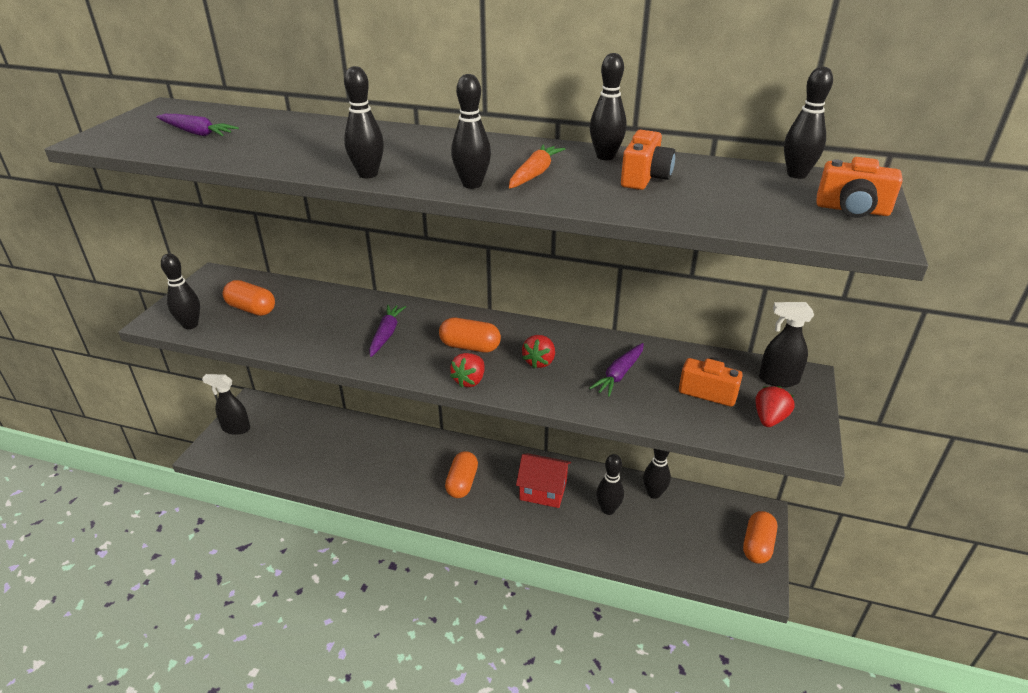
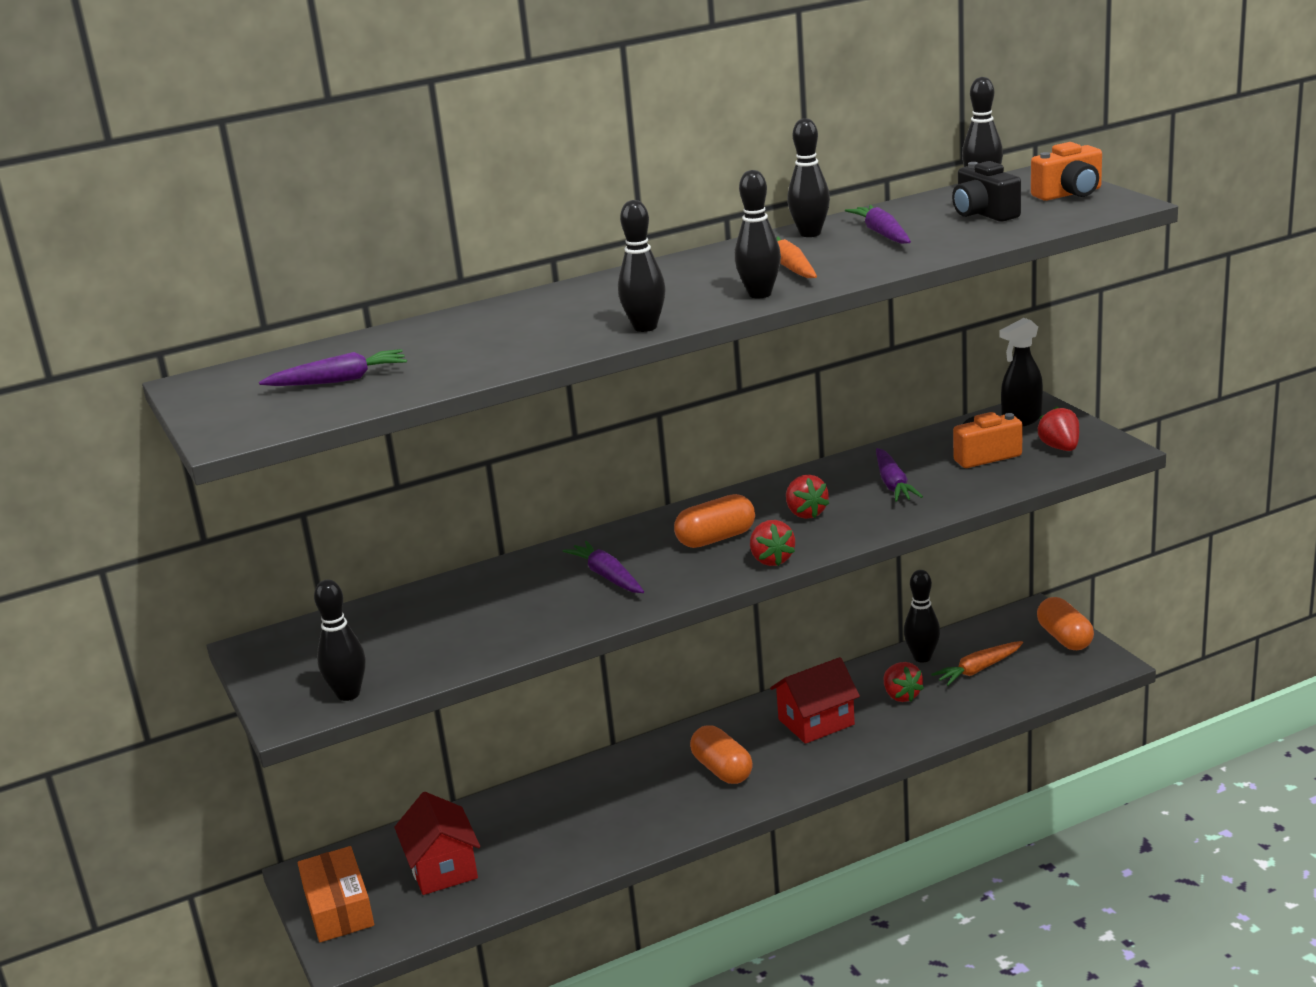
camera: 40 degrees left, 10 degrees down
black spray bottle [202,374,250,435] -> orange box [298,846,374,942]
orange capsule [223,280,275,316] -> none
black bowling pin [596,454,624,515] -> red strawberry [884,662,924,702]
orange camera [621,130,676,190] -> purple carrot [845,205,911,244]
none -> red house [394,792,480,895]
none -> orange carrot [931,641,1023,686]
none -> black camera [952,161,1021,222]

